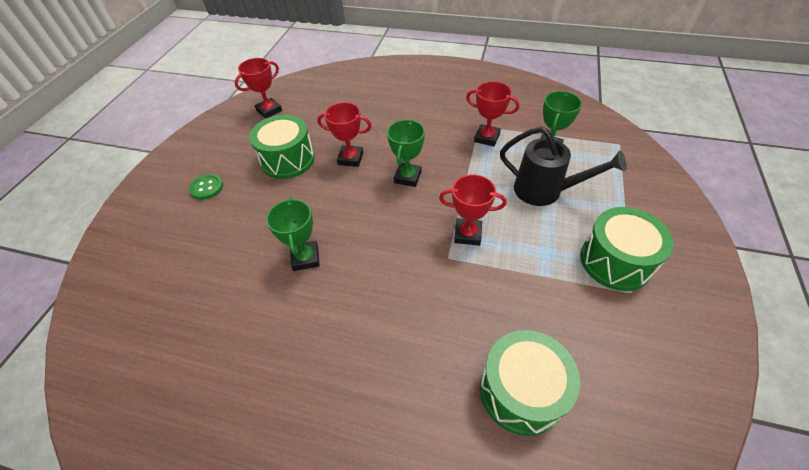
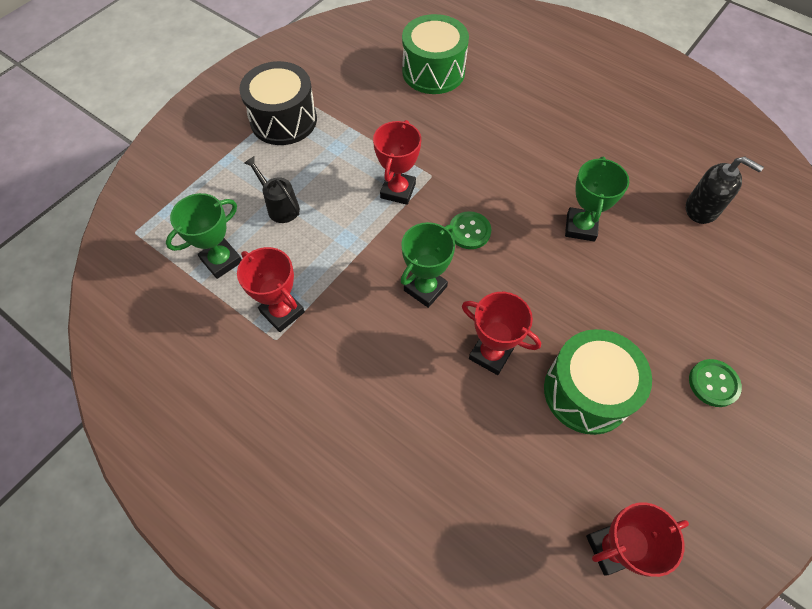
camera: 160 degrees left, 10 degrees up
red trophy [439,175,507,246] -> red trophy turned 75 degrees clockwise [373,120,421,205]
black watering can [500,126,627,206] -> black watering can [244,156,300,223], size x0.56
green drum [580,207,674,291] -> black drum [239,61,317,145]
none -> green button [449,211,491,249]
none -> black soap dispenser [686,157,764,224]

